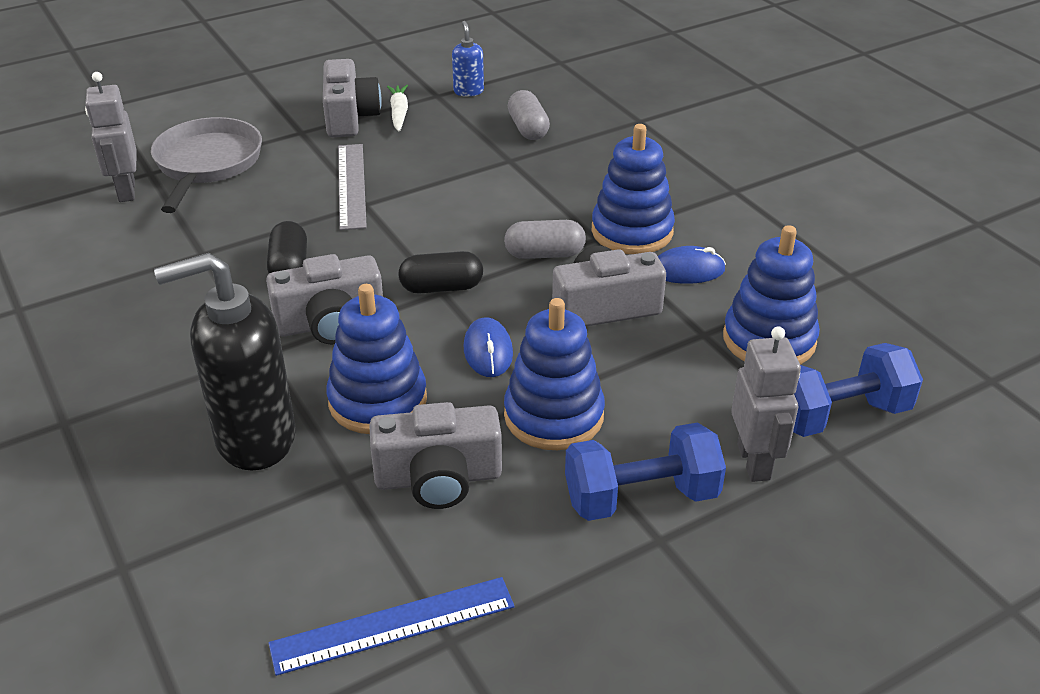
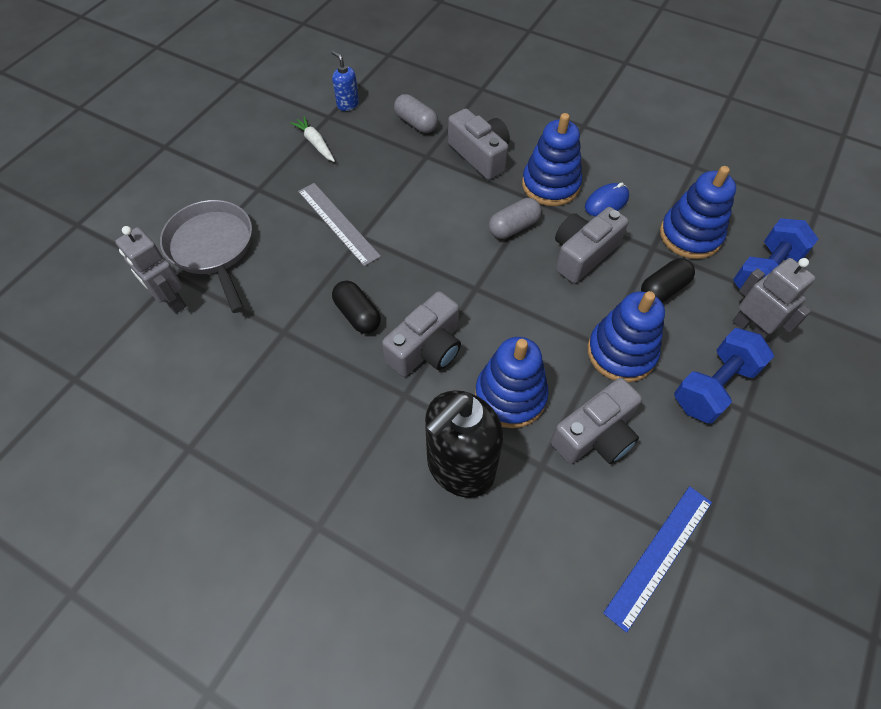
camera: 30 degrees left, 20 degrees up
grey camera [323,59,382,137] -> grey camera moved to [448,108,510,180]
black capsule [398,251,483,294] -> black capsule moved to [641,258,695,303]
blue mouse [464,317,513,377] -> none

